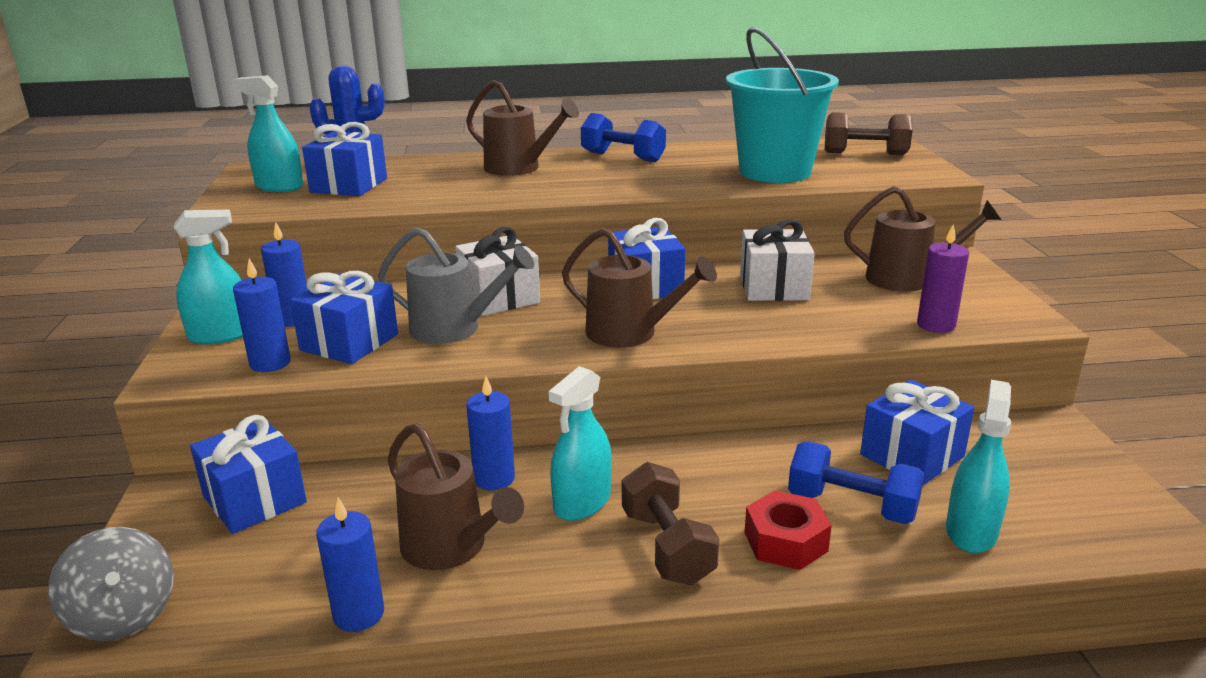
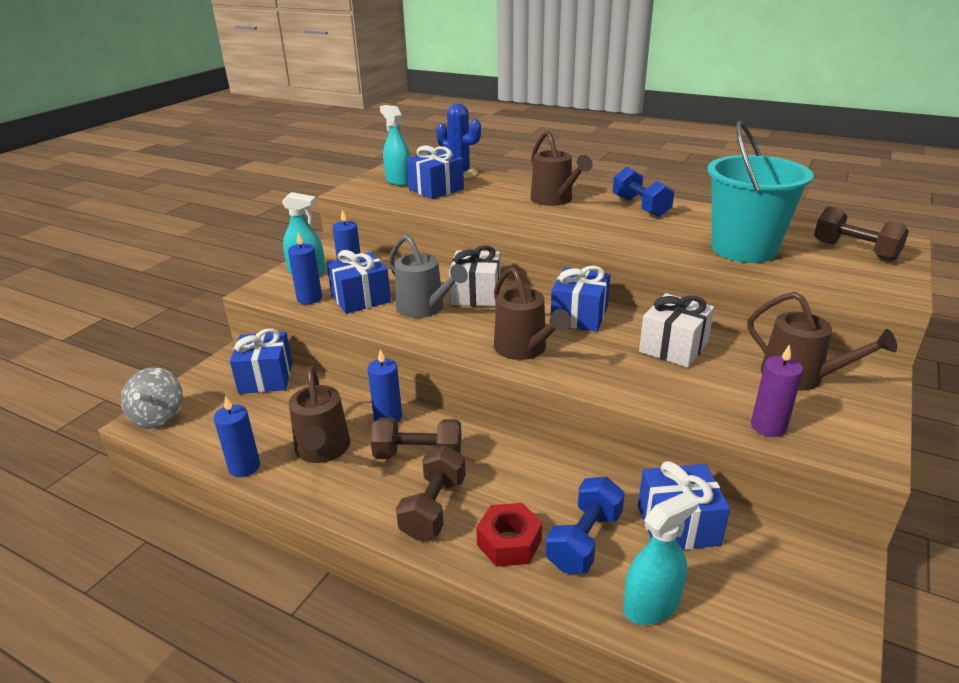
camera: 35 degrees right, 5 degrees up
turquoise spray bottle [548,366,612,521] -> brown dumbbell [370,417,462,459]
blue dumbbell [788,441,925,524] -> blue dumbbell turned 60 degrees clockwise [546,477,625,573]

